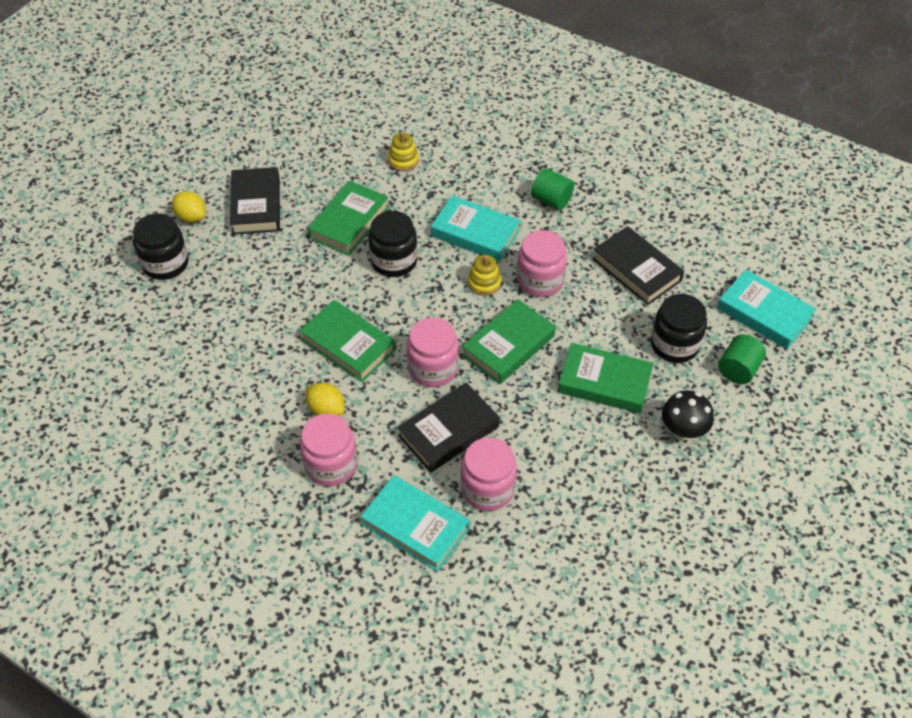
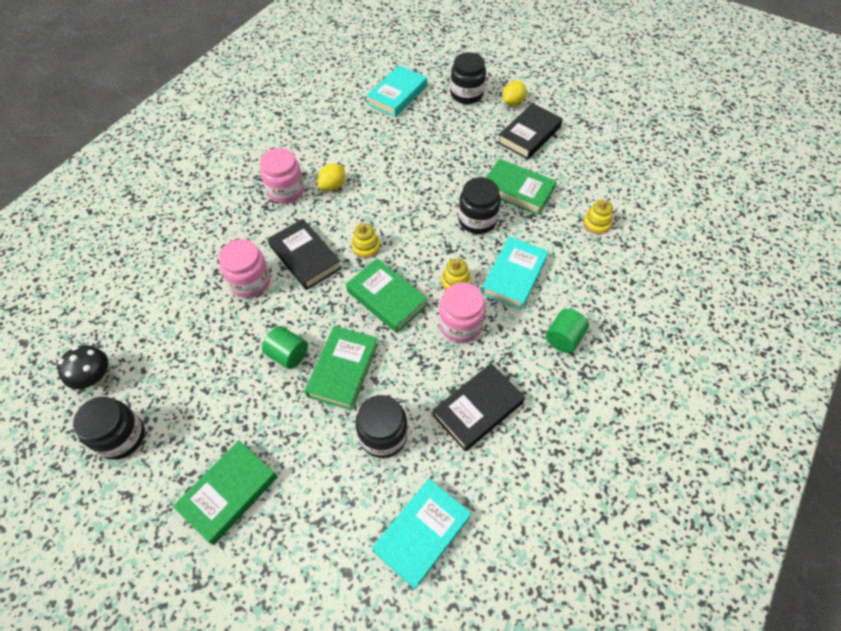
camera: 90 degrees right, 5 degrees up
black book [230,167,280,235] -> black book turned 45 degrees counterclockwise [498,103,563,159]
green book [299,300,396,382] -> green book moved to [173,440,278,545]
turquoise book [360,475,470,572] -> turquoise book moved to [366,65,427,118]
pink jar [407,317,459,387] -> yellow stacking toy [351,223,380,258]
black mushroom [662,390,714,440] -> black mushroom moved to [58,345,108,389]
green cylinder [718,334,766,384] -> green cylinder moved to [262,326,308,369]
none -> black jar [73,397,145,460]

